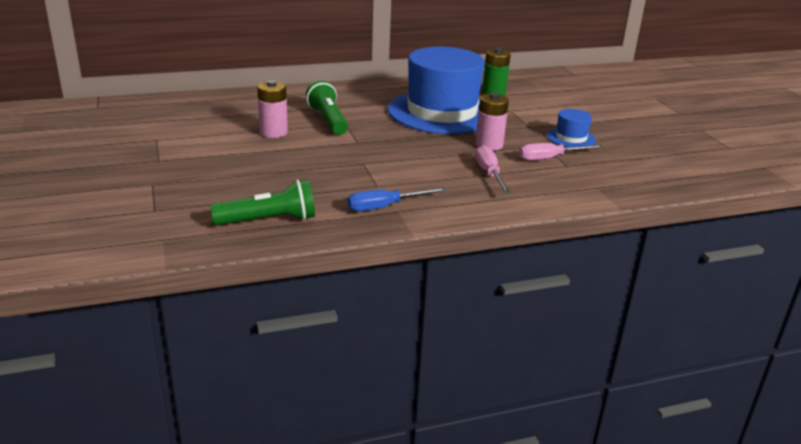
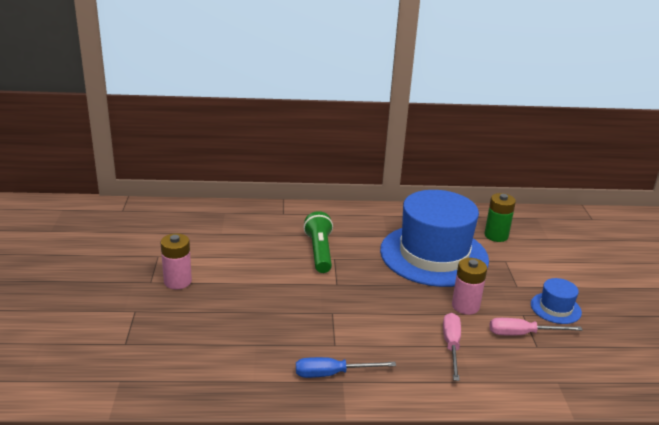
camera: 15 degrees right, 0 degrees up
green flashlight [210,179,315,225] -> none
pink battery [257,80,288,138] -> pink battery moved to [161,233,192,289]

